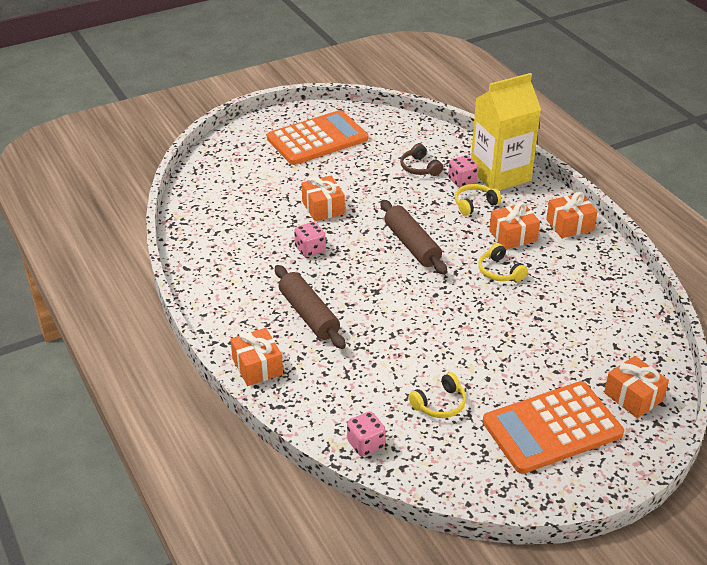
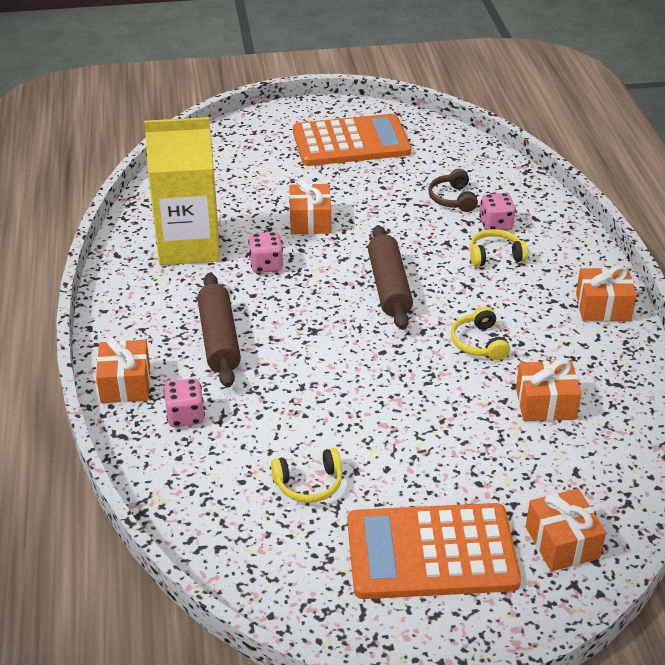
camera: 20 degrees right, 0 degrees up
pink dice [347,411,386,457] -> pink dice moved to [163,378,205,427]
yellow carton [471,73,541,191] -> yellow carton moved to [144,117,220,265]
orange gift [489,202,540,249] -> orange gift moved to [516,359,581,421]

